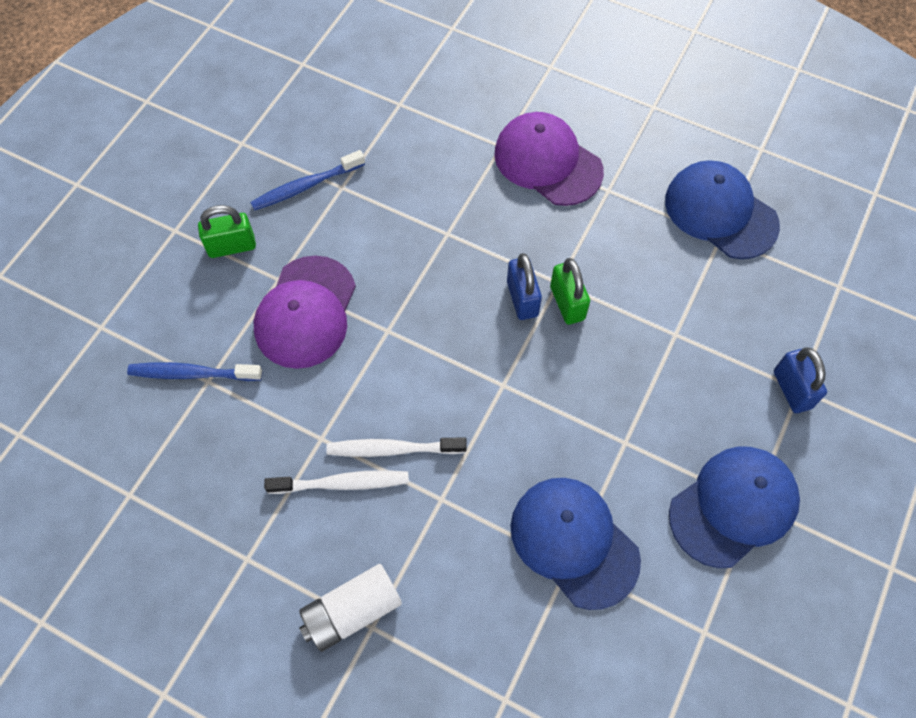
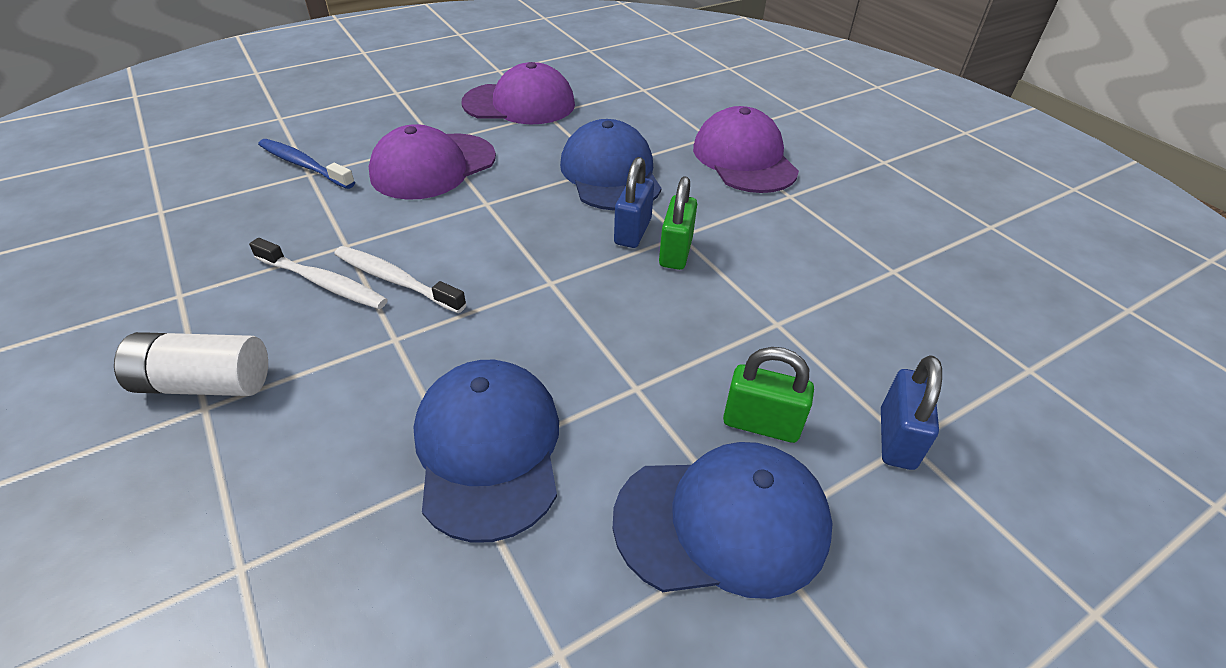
camera: 30 degrees right, 20 degrees down
green padlock [198,205,256,258] -> green padlock moved to [723,347,814,443]
blue toothbrush [250,150,365,211] -> purple cap [462,62,575,124]
blue cap [665,160,780,259] -> blue cap moved to [560,119,662,211]

